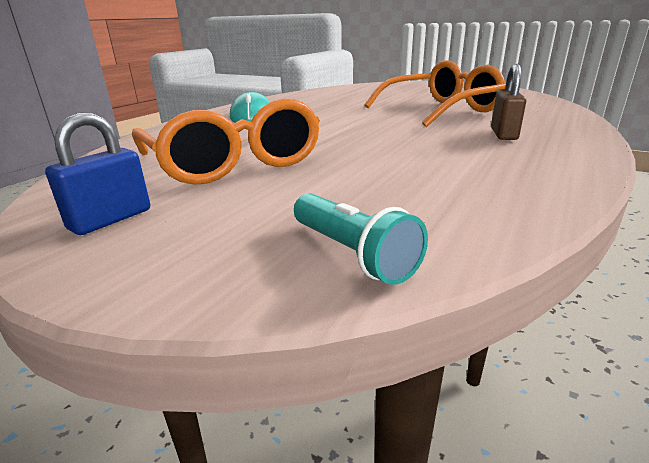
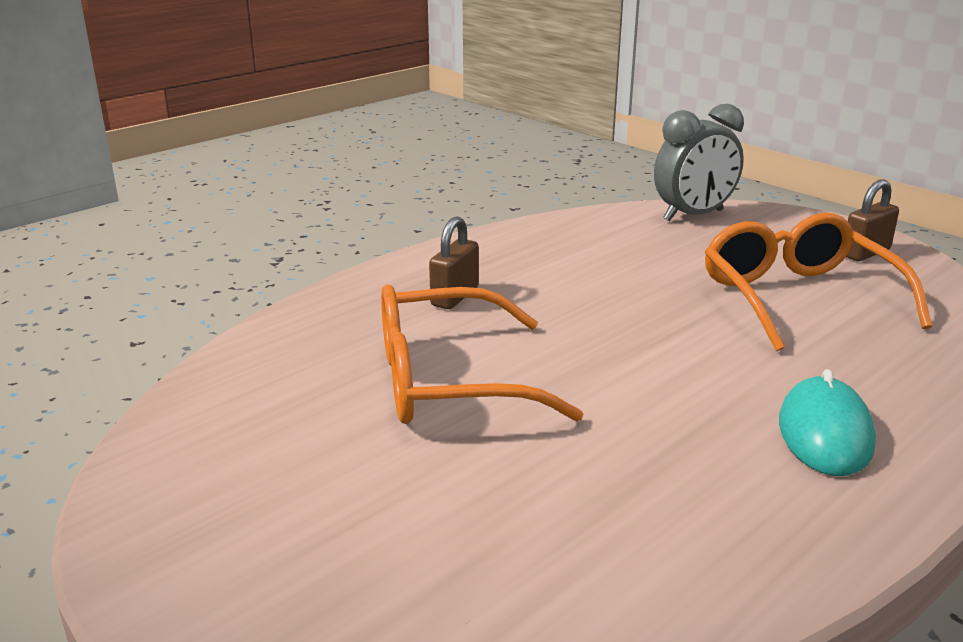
camera: 165 degrees left, 0 degrees up
blue padlock [45,113,150,235] -> brown padlock [846,179,899,261]
turquoise flashlight [294,193,428,285] -> grey clock [654,104,744,221]

